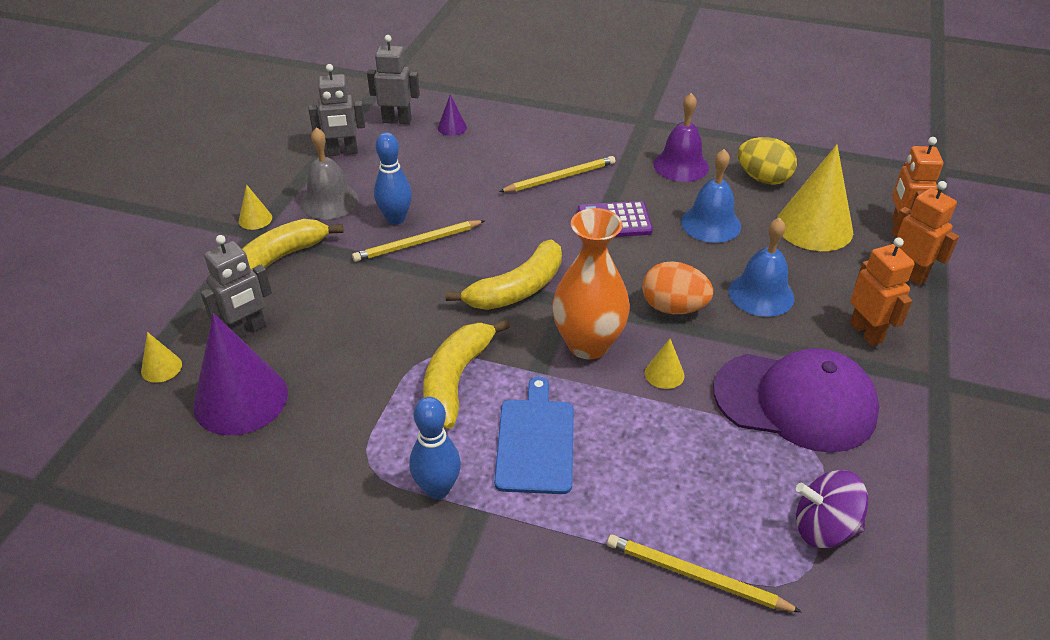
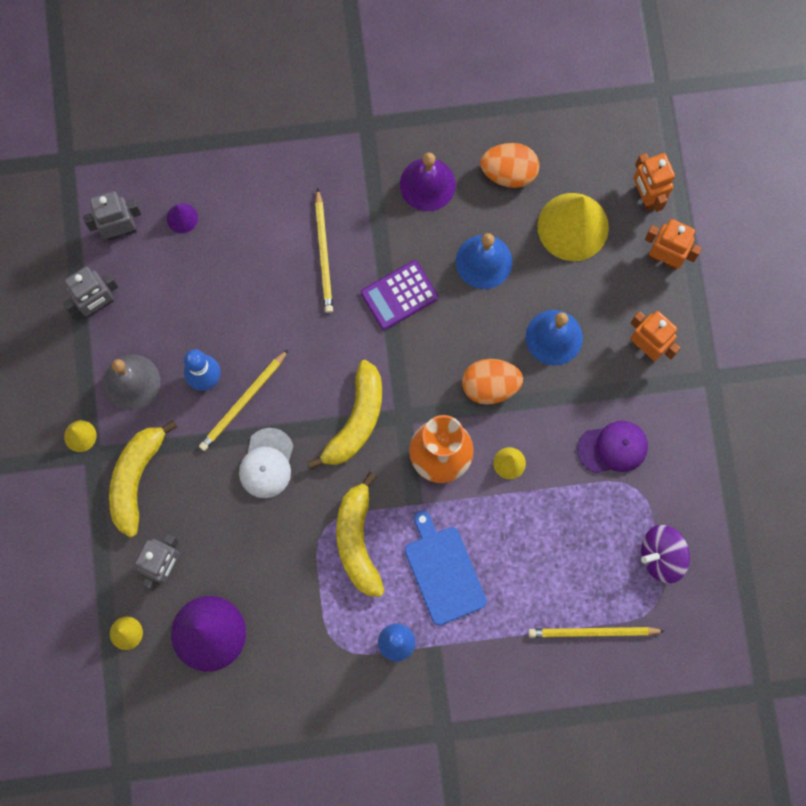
camera: 25 degrees left, 35 degrees up
yellow pencil [499,156,615,192] -> yellow pencil turned 135 degrees clockwise [315,188,333,313]
purple cap [713,348,879,453] -> purple cap [577,421,648,473], size x0.56
yellow egg [737,137,797,185] -> orange egg [480,143,540,188]
none -> white cap [239,428,294,498]

